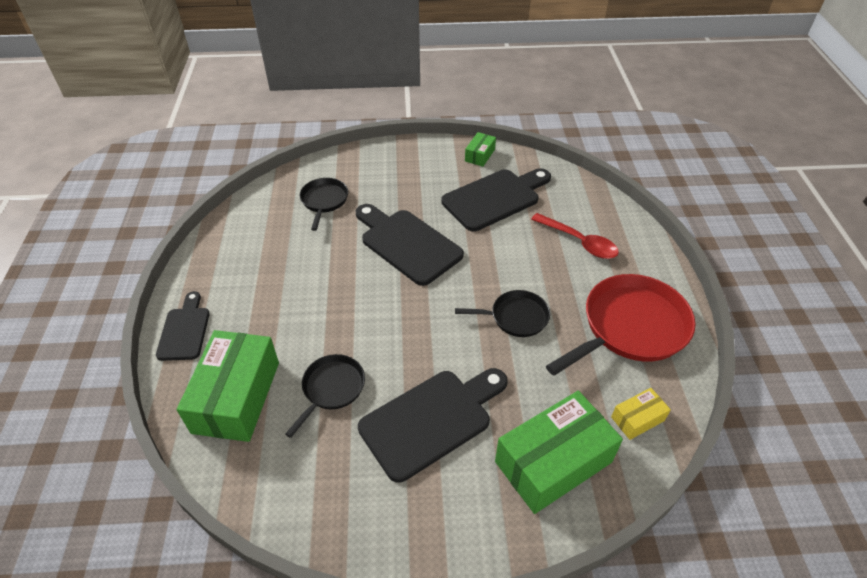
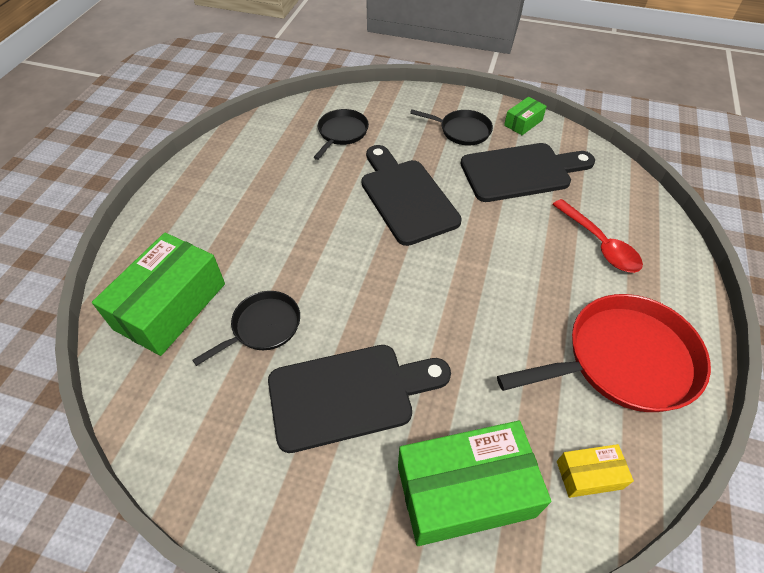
camera: 20 degrees right, 5 degrees up
black cutting board [156,291,210,361] -> none
black pan [455,290,550,337] -> black pan moved to [410,109,493,146]

